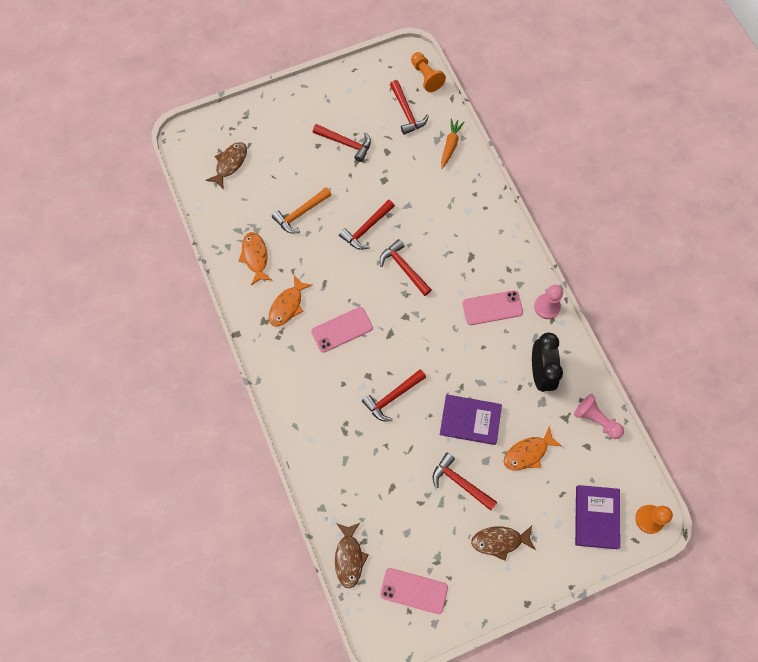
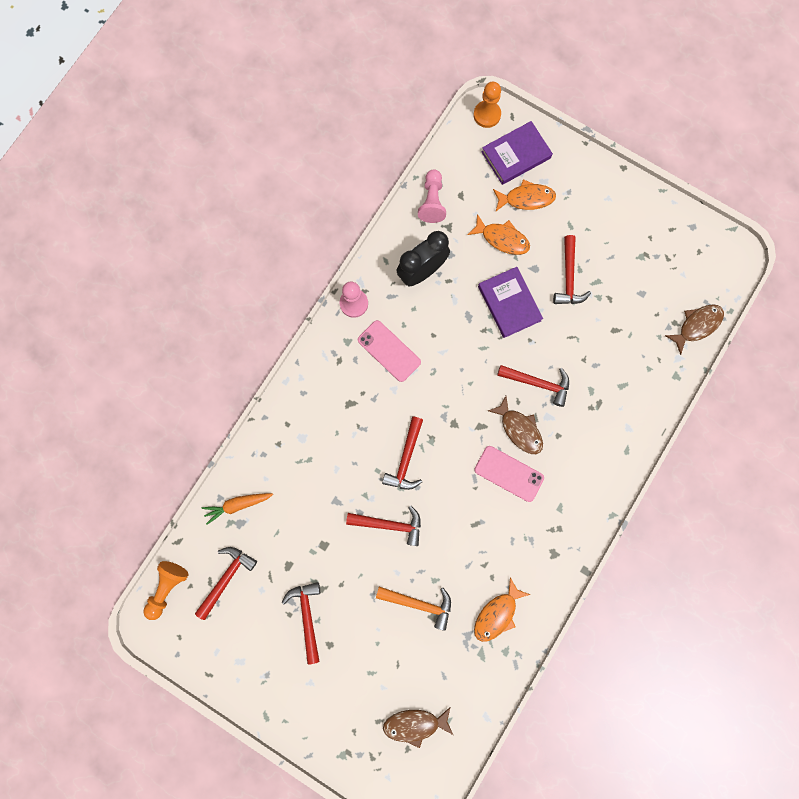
camera: 125 degrees left, 10 degrees up
orange fish [269,275,312,327] -> orange fish moved to [493,179,556,211]
pink phone [380,568,448,614] -> none
brown fish [471,526,536,561] -> brown fish moved to [488,396,543,454]

